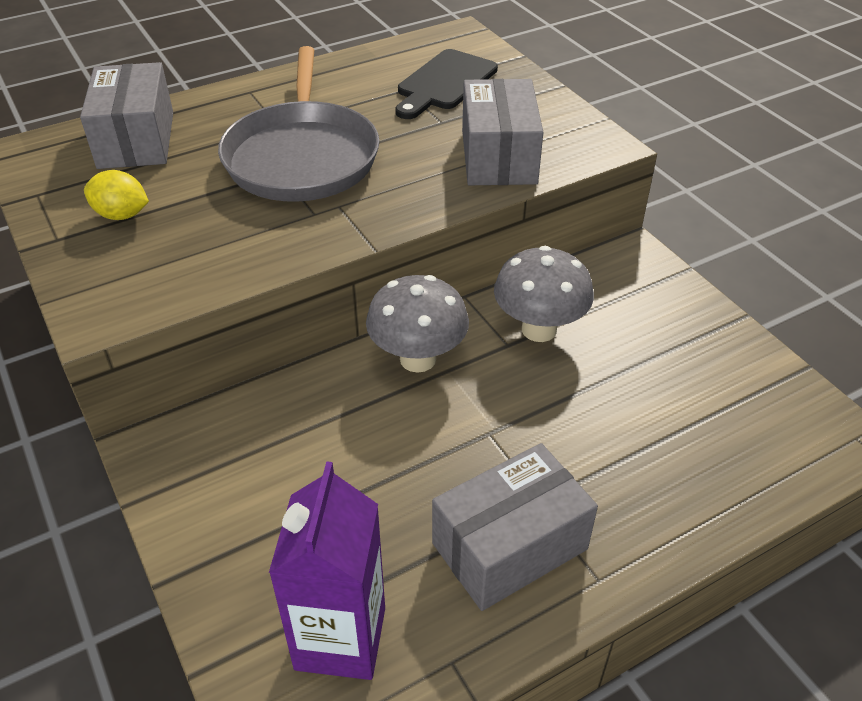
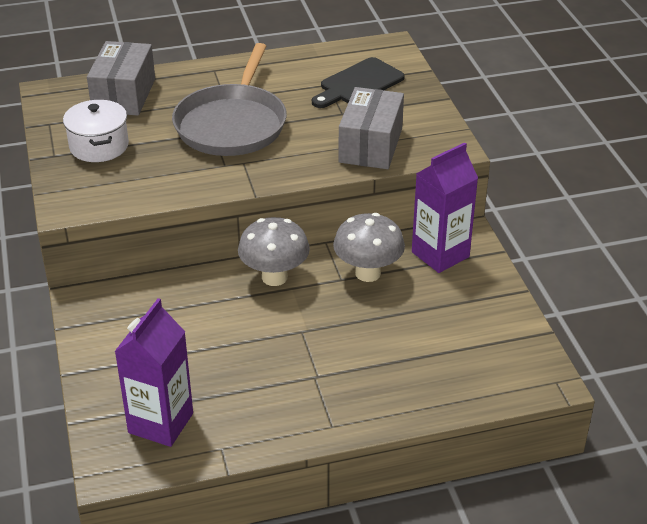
camera: 15 degrees right, 5 degrees down
yellow lemon [84,170,149,220] -> white pot [63,100,129,162]
grey box [432,443,598,611] -> none
none -> purple carton [412,142,478,273]

